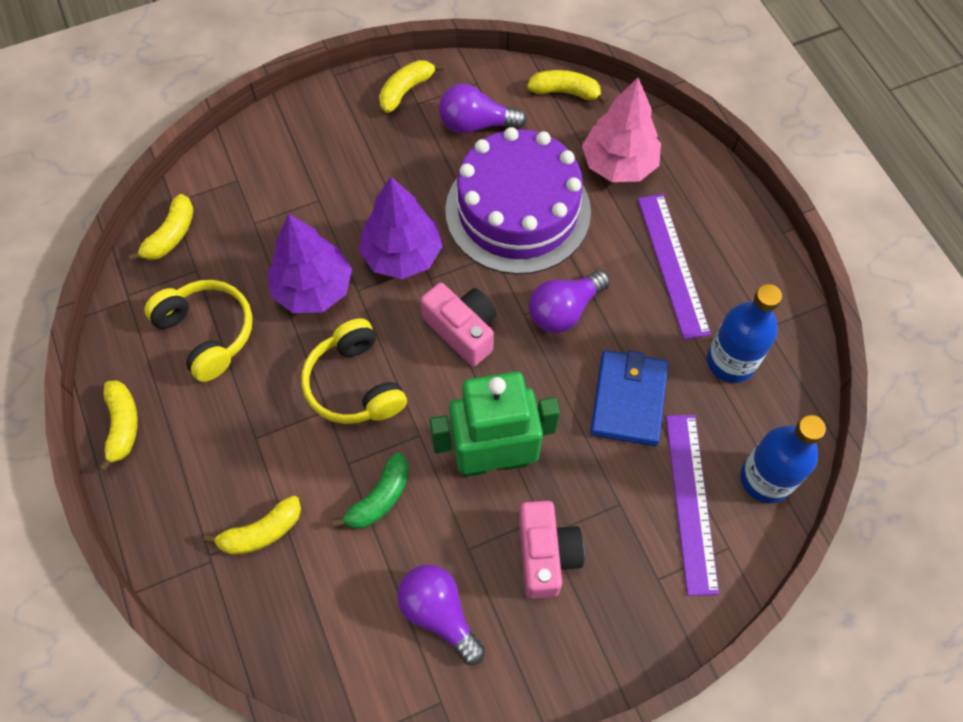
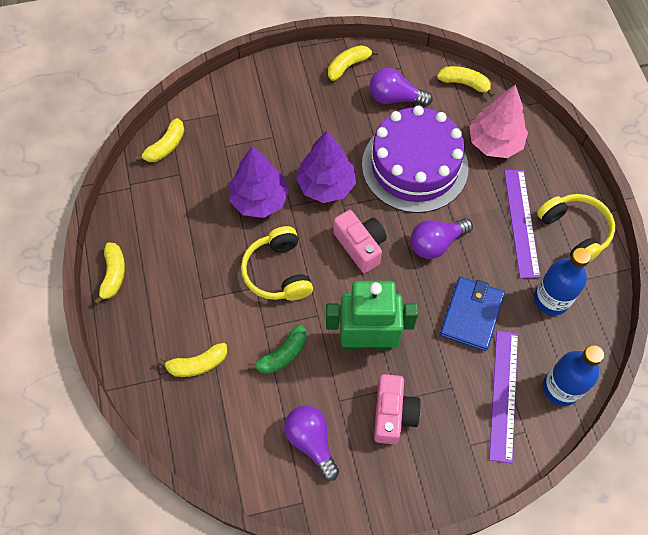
camera: 10 degrees right, 0 degrees up
yellow headphones [144,280,253,382] -> yellow headphones moved to [537,194,615,262]

